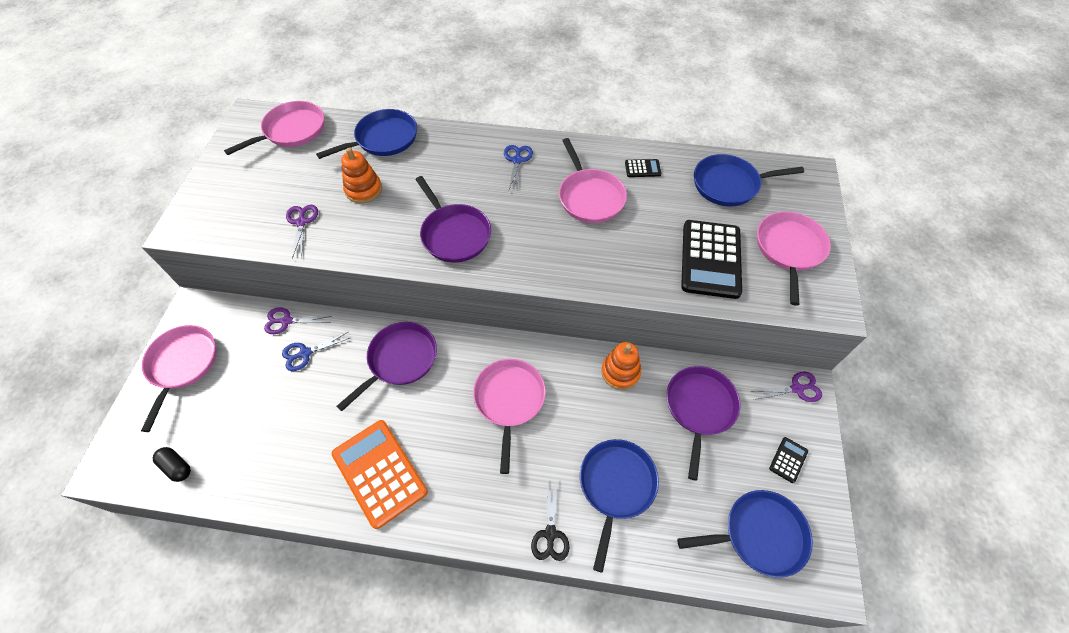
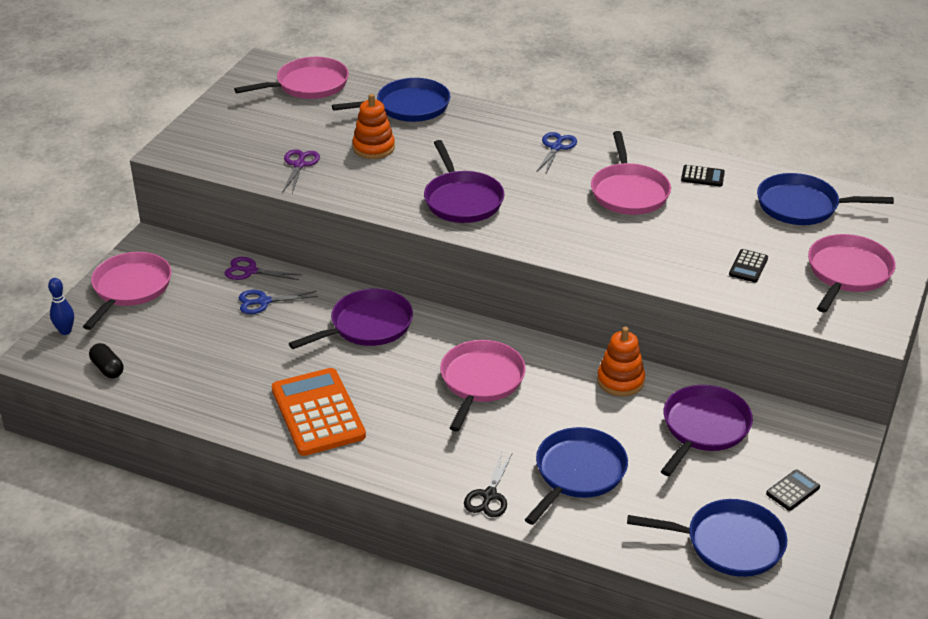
camera: 15 degrees right, 20 degrees down
black calculator [681,220,742,299] -> black calculator [729,249,768,282], size x0.43
purple scissors [751,372,822,402] -> none
none -> blue bowling pin [48,278,74,335]

